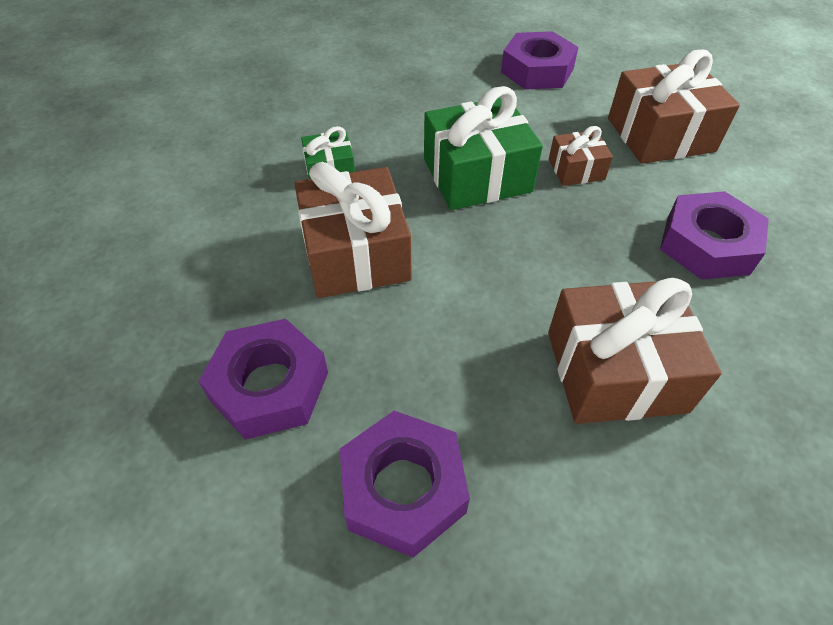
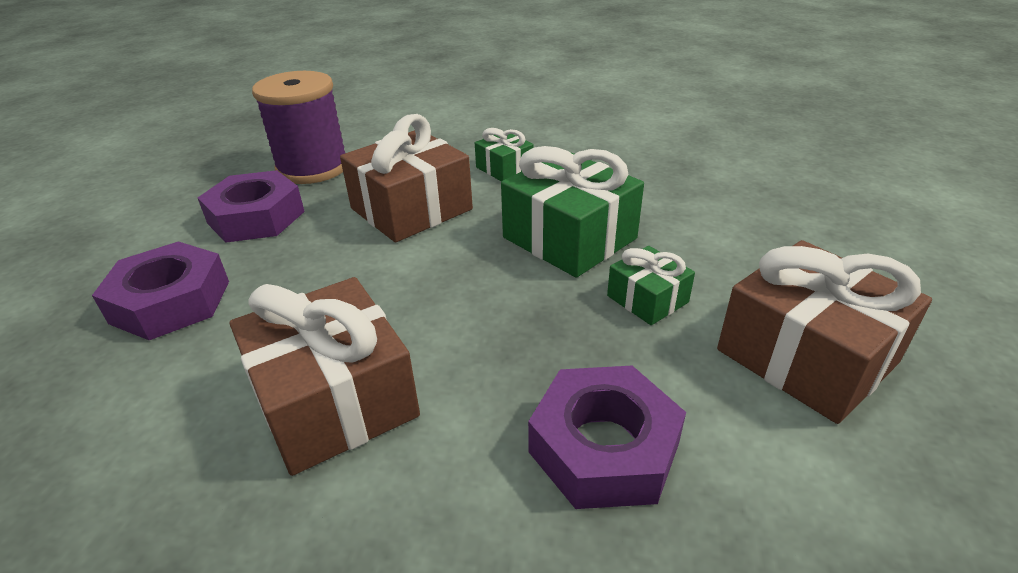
camera: 65 degrees right, 15 degrees down
purple nut [501,31,579,90] -> none
brown gift [549,126,613,186] -> green gift [607,246,695,325]
none -> purple spool [252,71,345,184]

